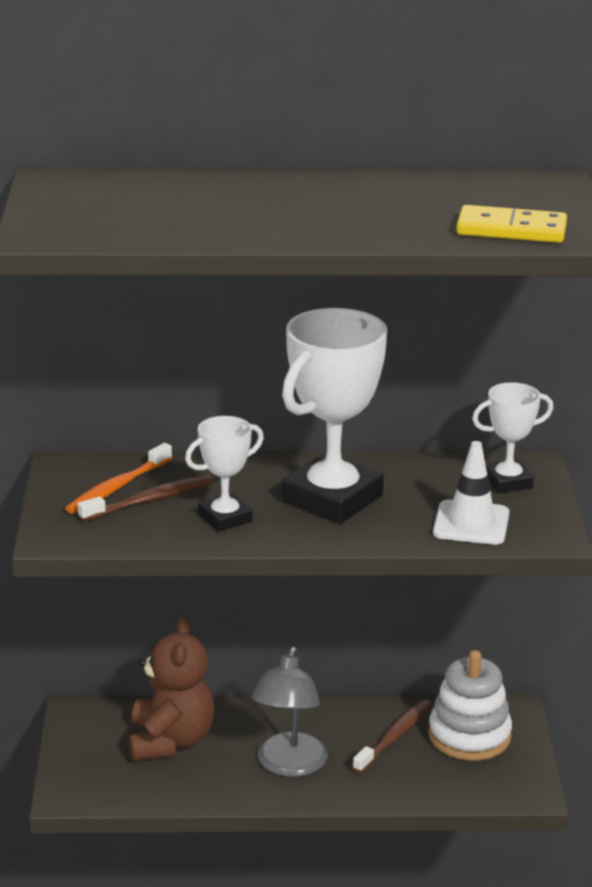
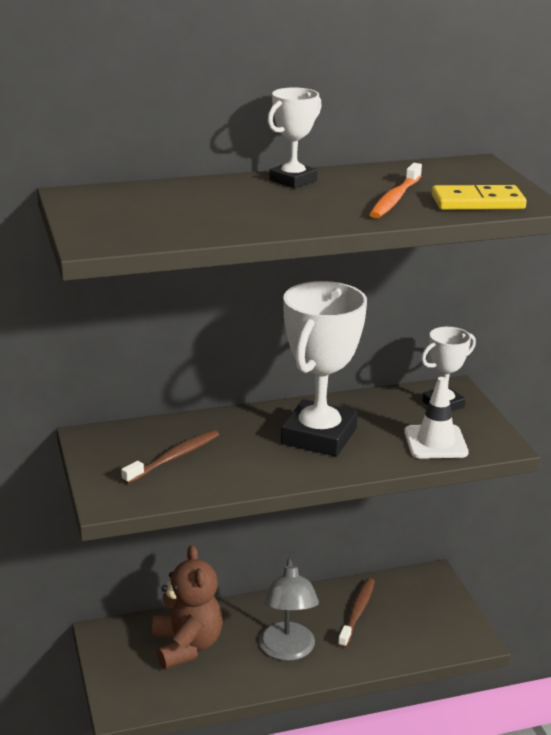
camera: 15 degrees left, 0 degrees up
orange toothbrush [65,443,172,514] -> orange toothbrush moved to [369,163,422,219]
white trophy [185,416,264,532] -> white trophy moved to [268,87,322,188]
white stacking toy [429,650,512,761] -> none

